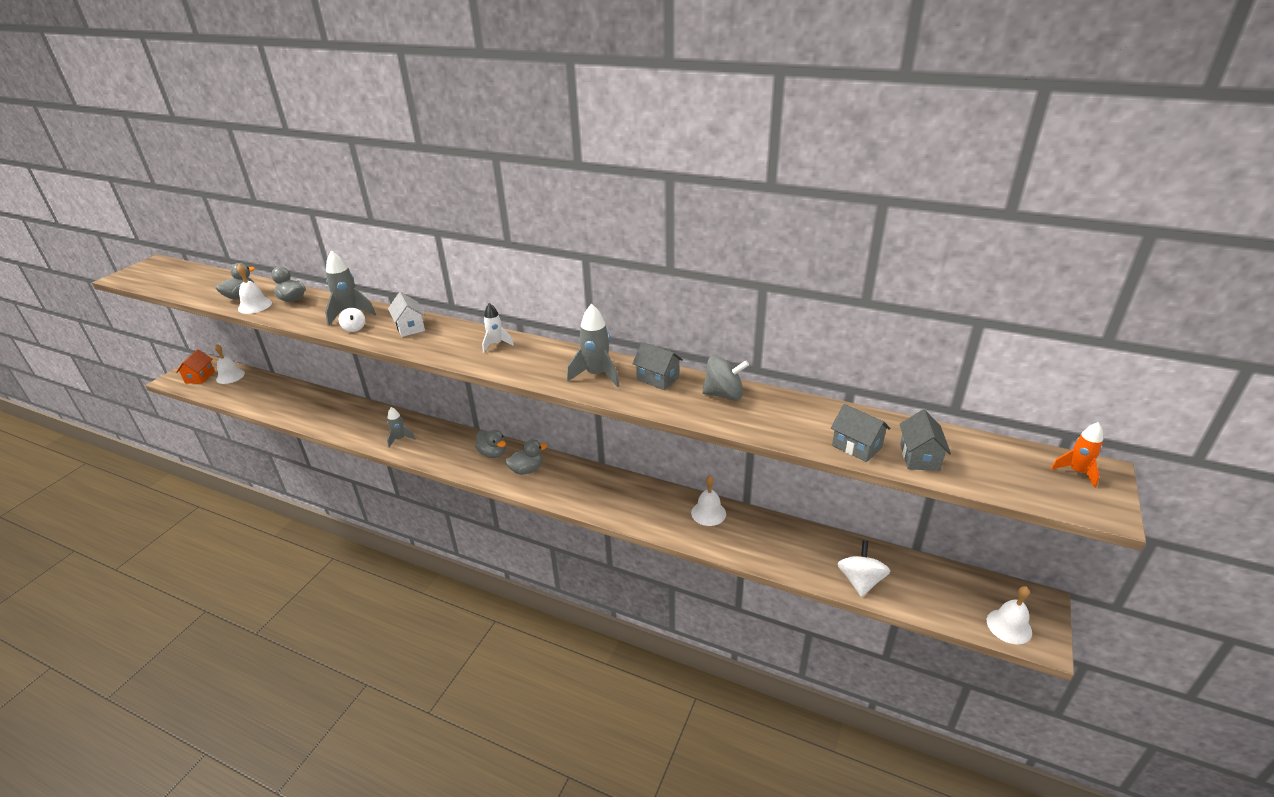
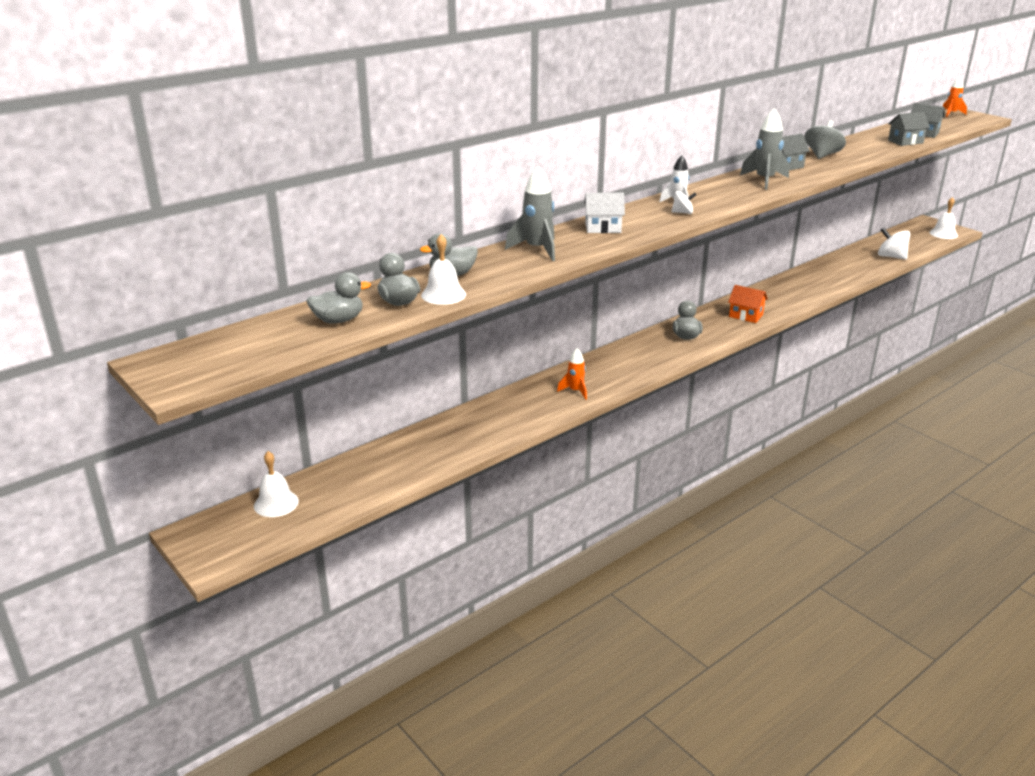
camera: 65 degrees left, 5 degrees down
orange house [176,349,215,384] -> orange house moved to [728,285,768,323]
white spinning top [339,308,365,332] -> white spinning top moved to [672,191,697,214]
grey rocket [387,407,415,448] -> orange rocket [557,348,587,400]
grey duck [475,430,506,458] -> grey duck moved to [307,272,371,324]
white bell [691,476,726,526] -> none

